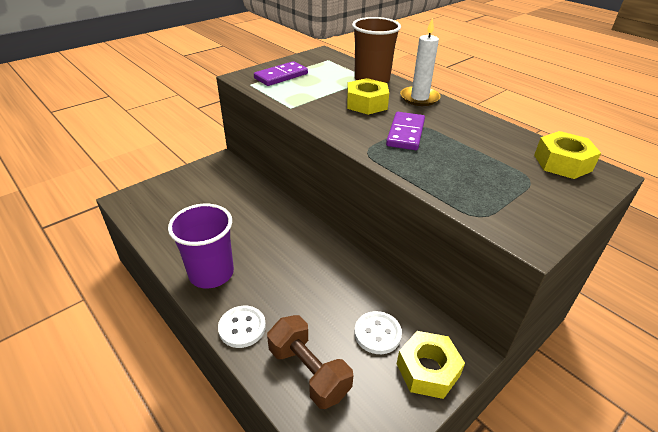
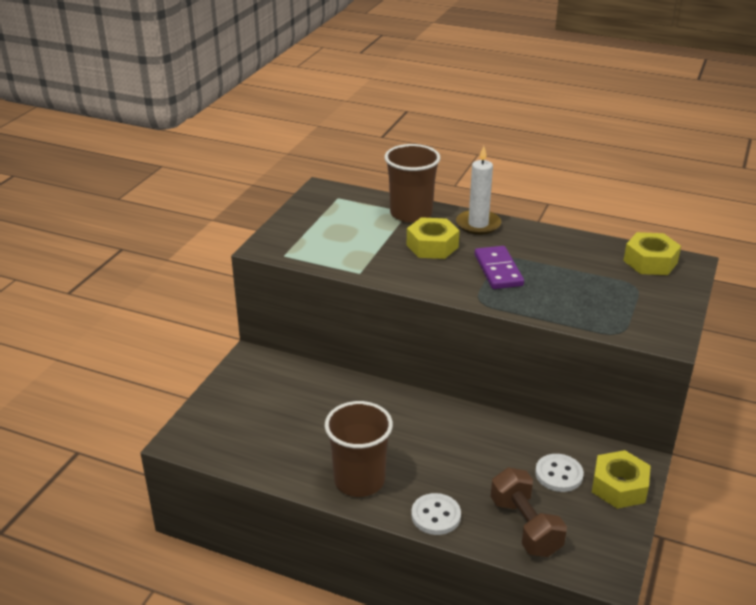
camera: 25 degrees left, 5 degrees down
purple cup [168,204,234,288] -> brown cup [325,401,393,497]
purple domino [254,61,308,86] -> none
brown dumbbell [267,315,353,409] -> brown dumbbell turned 45 degrees clockwise [491,467,567,557]

